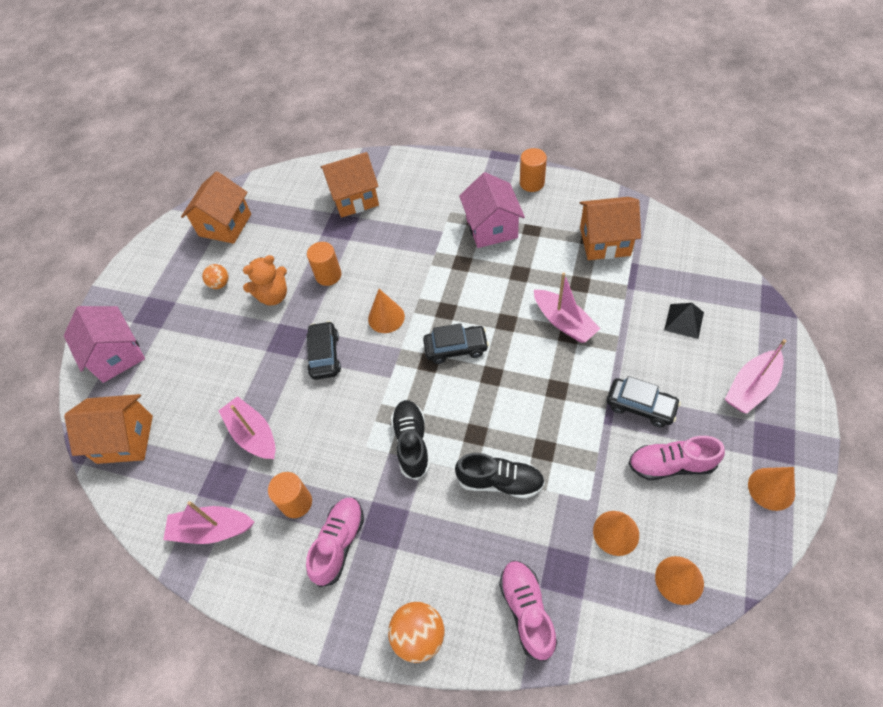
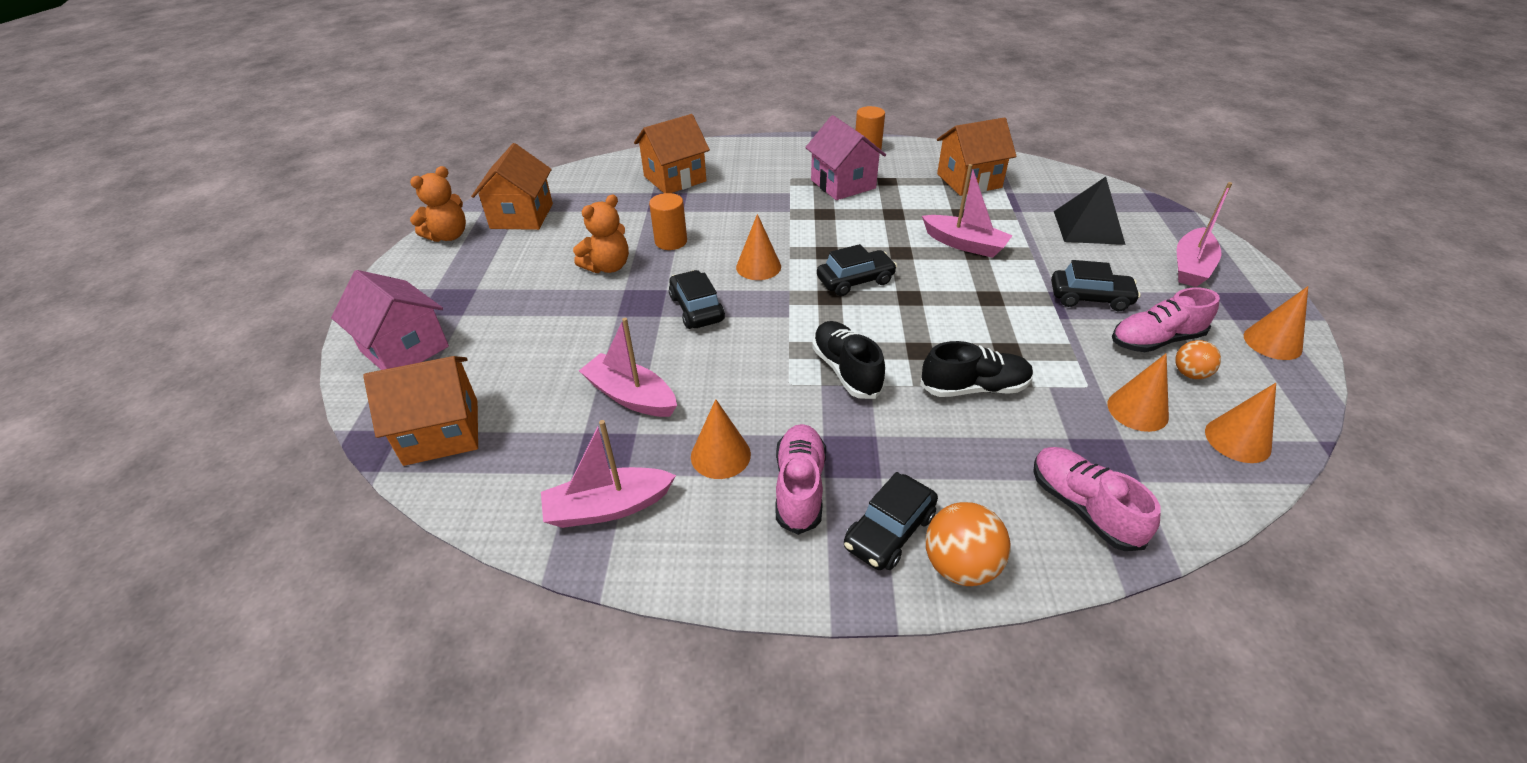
camera: 20 degrees left, 15 degrees down
orange ball [202,264,229,289] -> orange ball moved to [1175,340,1221,379]
orange cylinder [268,472,312,518] -> orange cone [691,399,751,479]
black pyramid [664,303,704,339] -> black pyramid [1054,177,1126,245], size x1.56
none -> orange teddy bear [410,166,466,242]
none -> black car [844,472,938,570]

